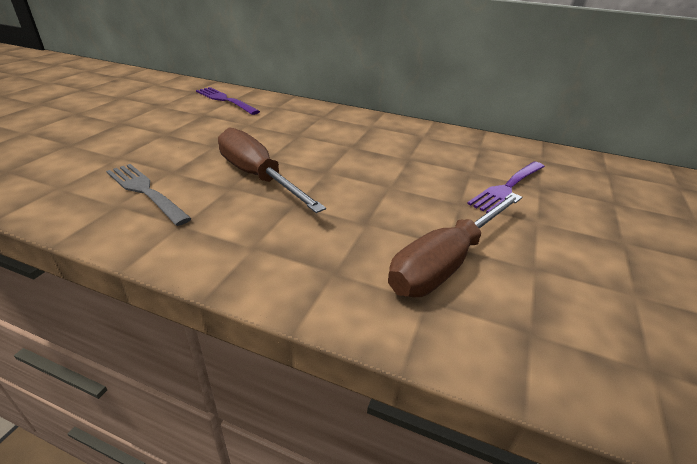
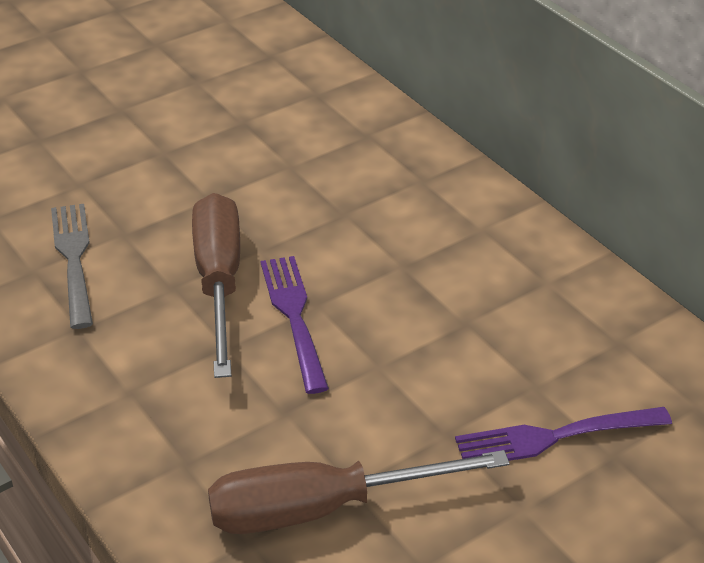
camera: 35 degrees right, 5 degrees up
purple fork [196,87,260,115] -> purple fork moved to [260,256,329,394]

